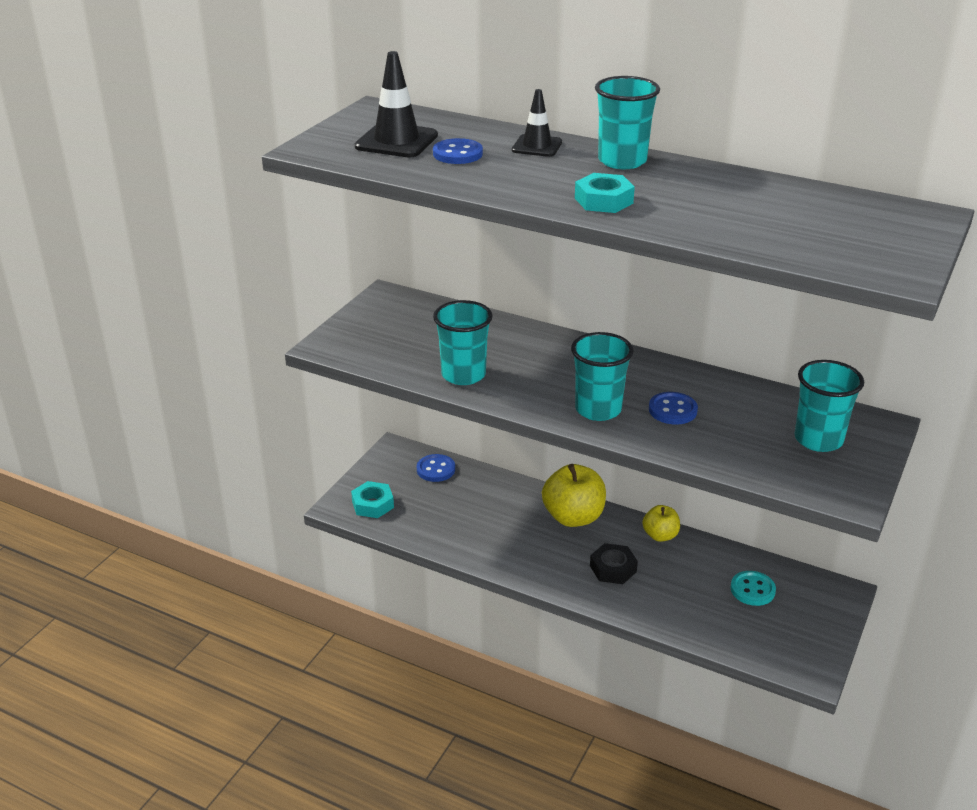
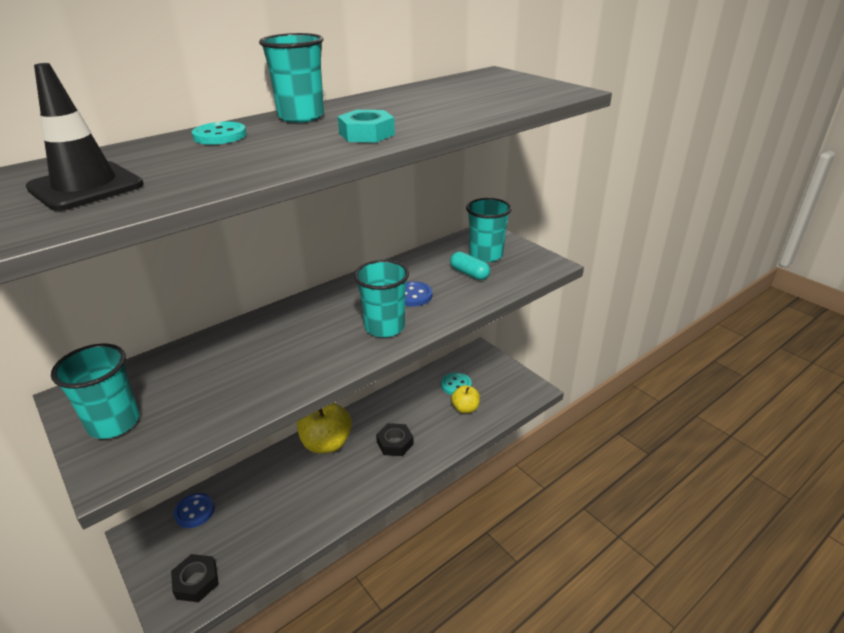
camera: 65 degrees left, 0 degrees up
turquoise nut [351,481,394,518] -> black nut [171,554,219,602]
blue button [433,138,483,164] -> none
turquoise cup [433,300,493,385] -> turquoise cup moved to [51,344,140,439]
black traffic cone [512,89,562,157] -> turquoise button [192,121,247,145]
yellow apple [642,505,680,542] -> yellow apple moved to [451,385,480,413]
none -> turquoise capsule [450,252,490,280]

